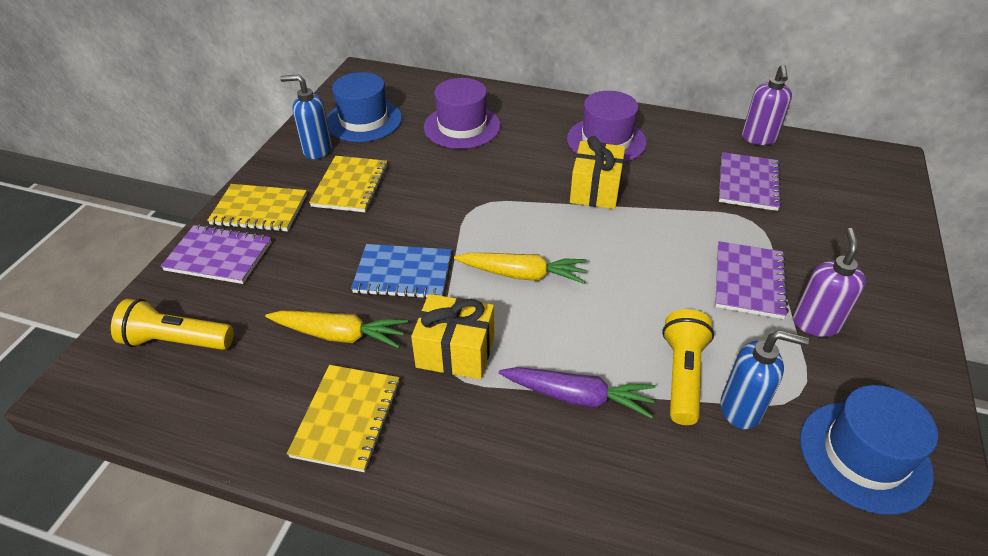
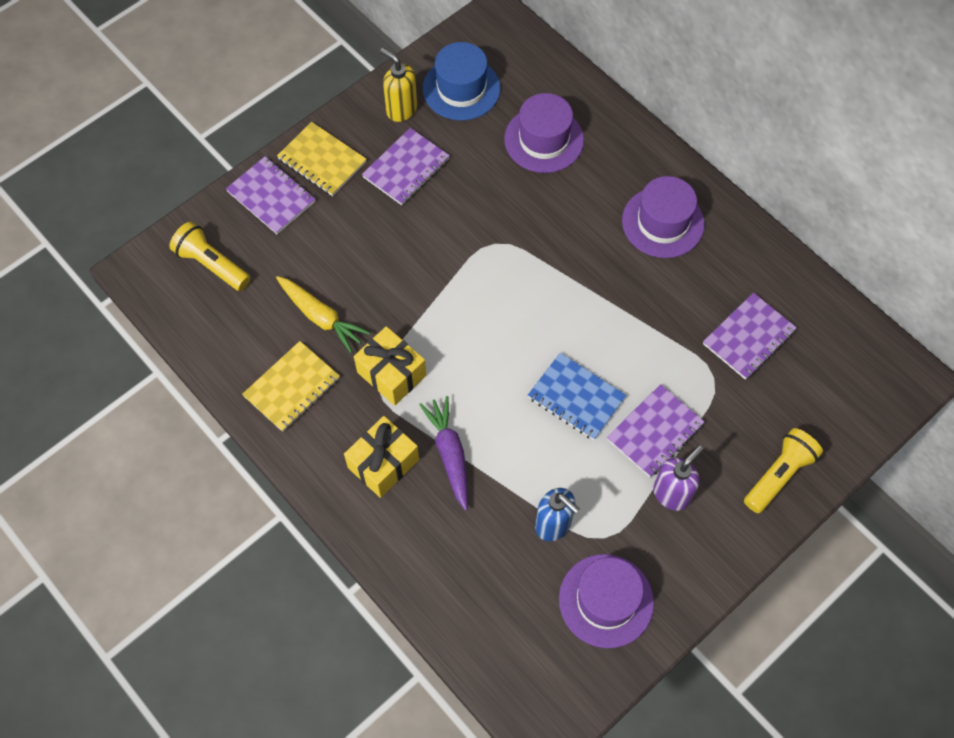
camera: 30 degrees right, 20 degrees up
blue soap dispenser [280,74,332,159] -> yellow soap dispenser [380,48,417,122]
yellow notebook [309,156,388,212] -> purple notebook [362,128,450,205]
blue notebook [351,244,451,299] -> blue notebook moved to [528,353,627,440]
yellow carrot [454,253,587,284] -> none
purple carrot [499,367,656,418] -> purple carrot turned 150 degrees counterclockwise [419,396,468,510]
yellow gift [570,136,625,209] -> yellow gift moved to [344,416,419,498]
yellow flashlight [662,309,714,425] -> yellow flashlight moved to [744,428,823,513]
purple soap dispenser [742,64,792,145] -> none
blue hat [800,385,938,515] -> purple hat [559,554,654,648]

